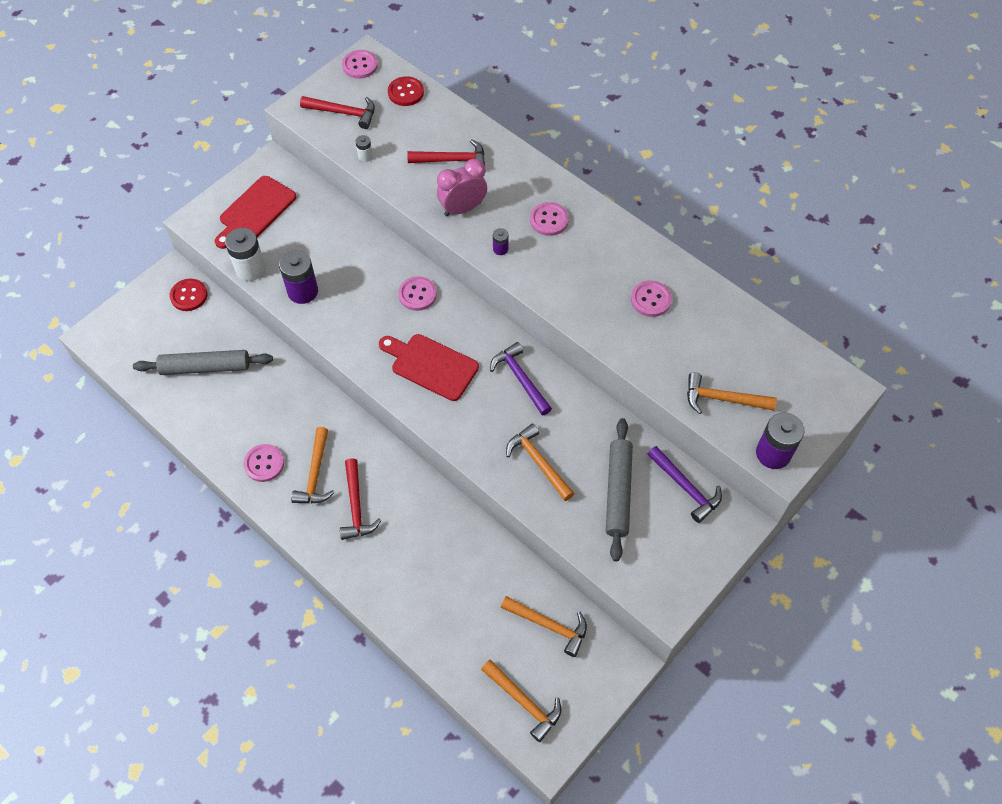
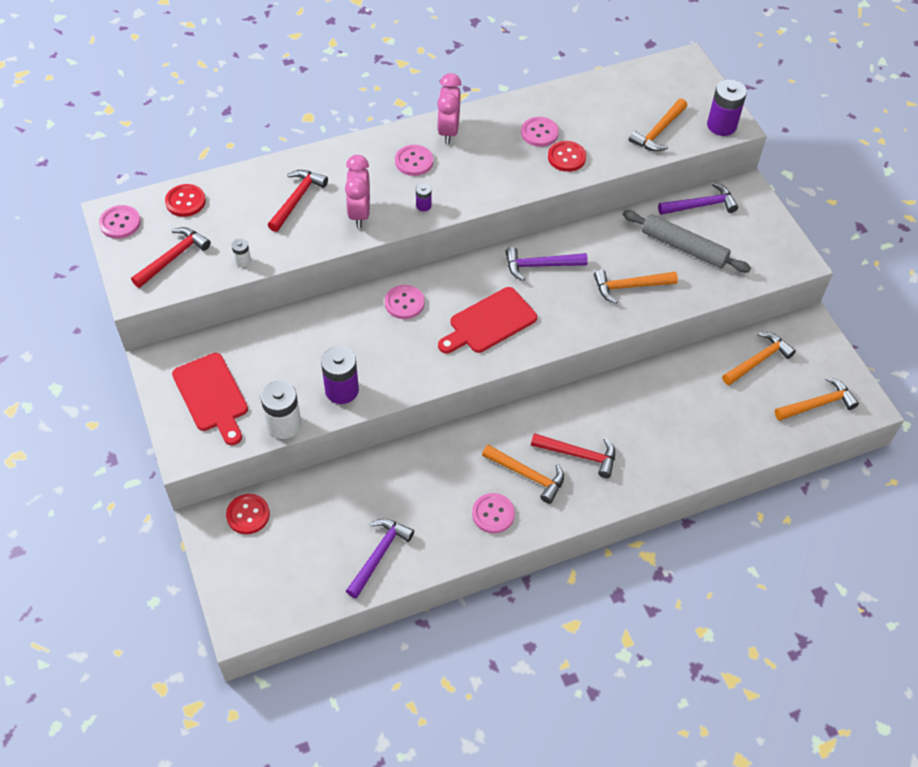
camera: 65 degrees left, 5 degrees down
grey rolling pin [133,350,273,375] -> none
none -> purple hammer [346,519,414,599]
none -> pink clock [437,73,461,144]
none -> red button [548,141,586,172]

